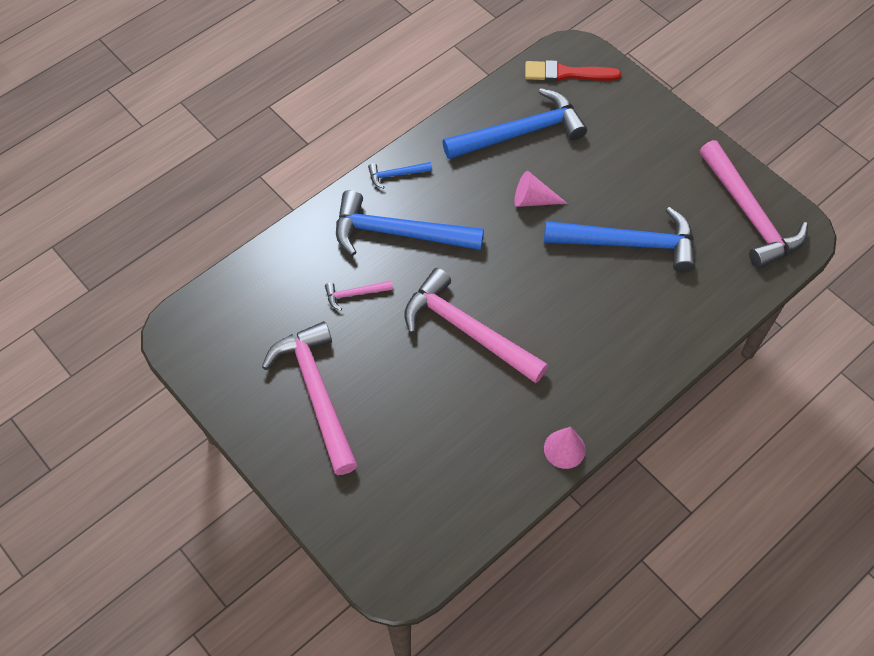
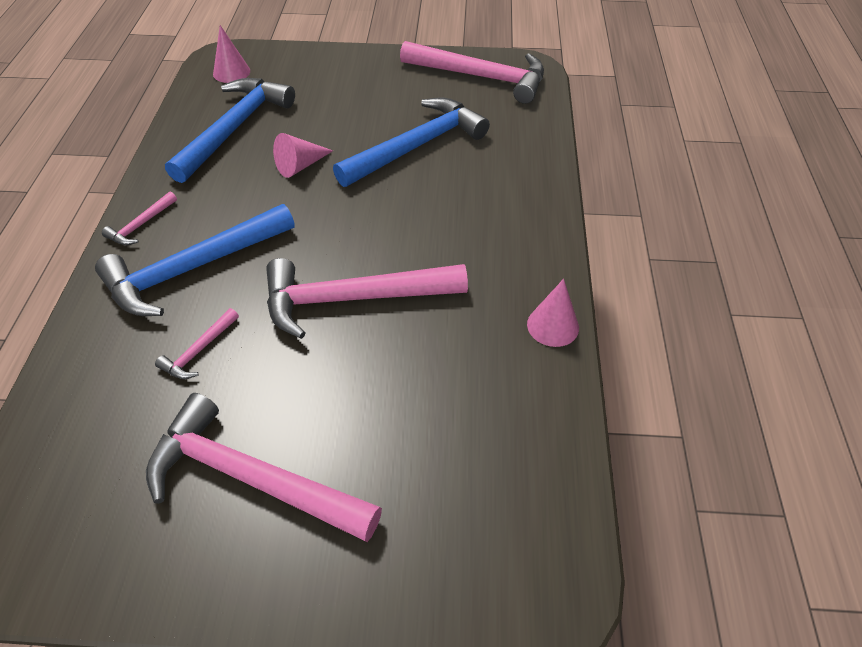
camera: 45 degrees left, 10 degrees down
blue hammer [368,162,432,189] -> pink hammer [102,192,177,245]
red brush [525,60,621,82] -> pink cone [213,25,250,83]

